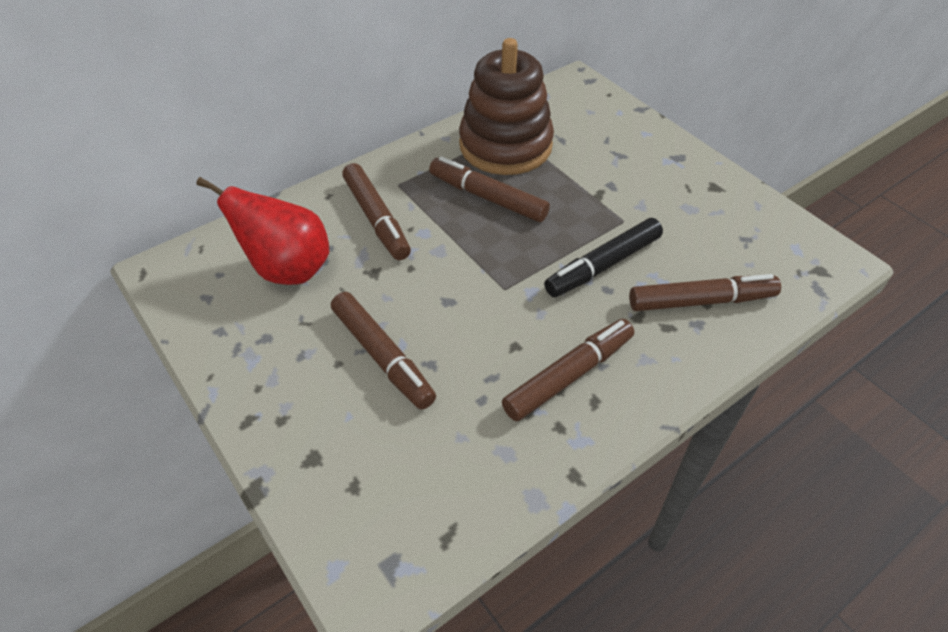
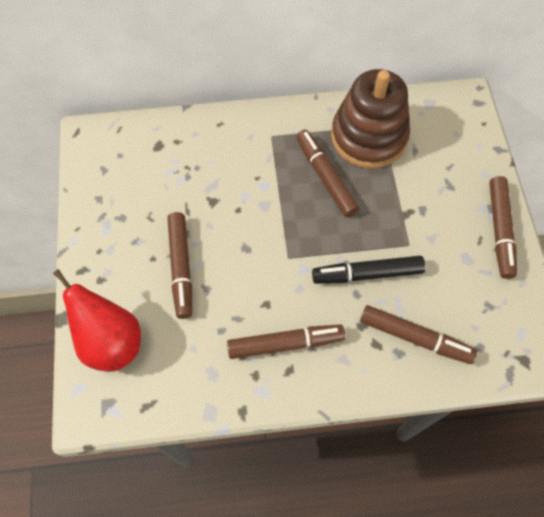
camera: 30 degrees right, 15 degrees up
red pear [196,177,329,285] -> red pear moved to [53,269,141,372]
brown marker [342,163,411,260] -> brown marker moved to [489,176,517,279]

